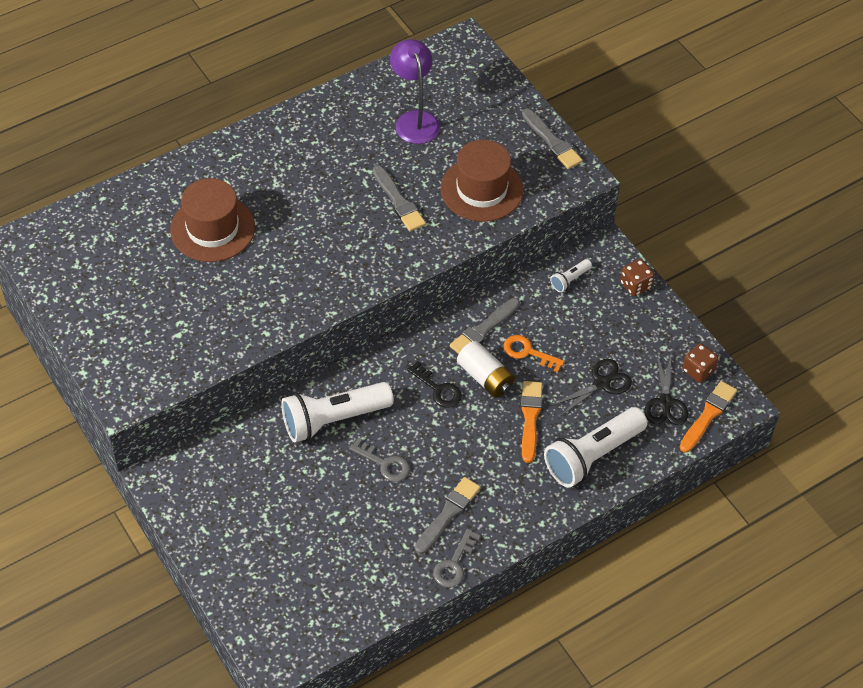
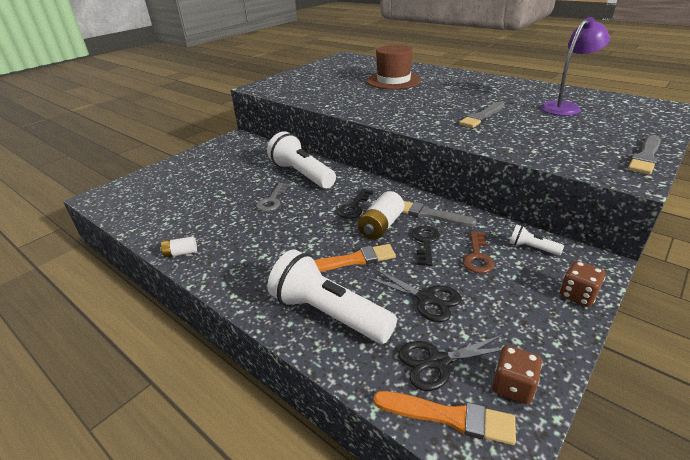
camera: 75 degrees right, 20 degrees down
grey brush [415,477,481,554] -> none
grey key [433,529,481,587] -> white battery [160,236,197,258]
brown hat [441,140,523,222] -> none
orange key [503,335,565,372] -> black key [412,225,440,266]
none -> brown key [463,231,494,273]

